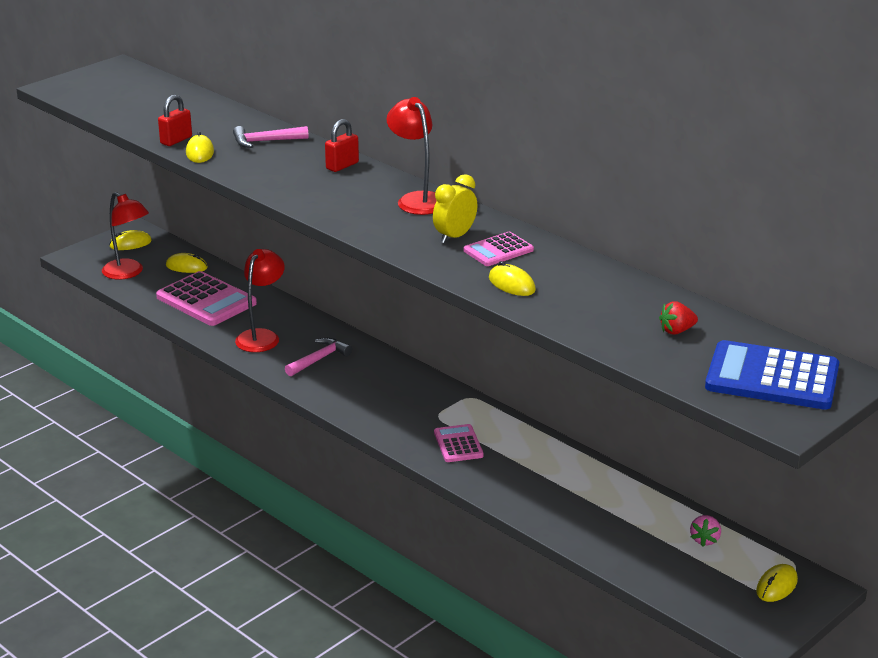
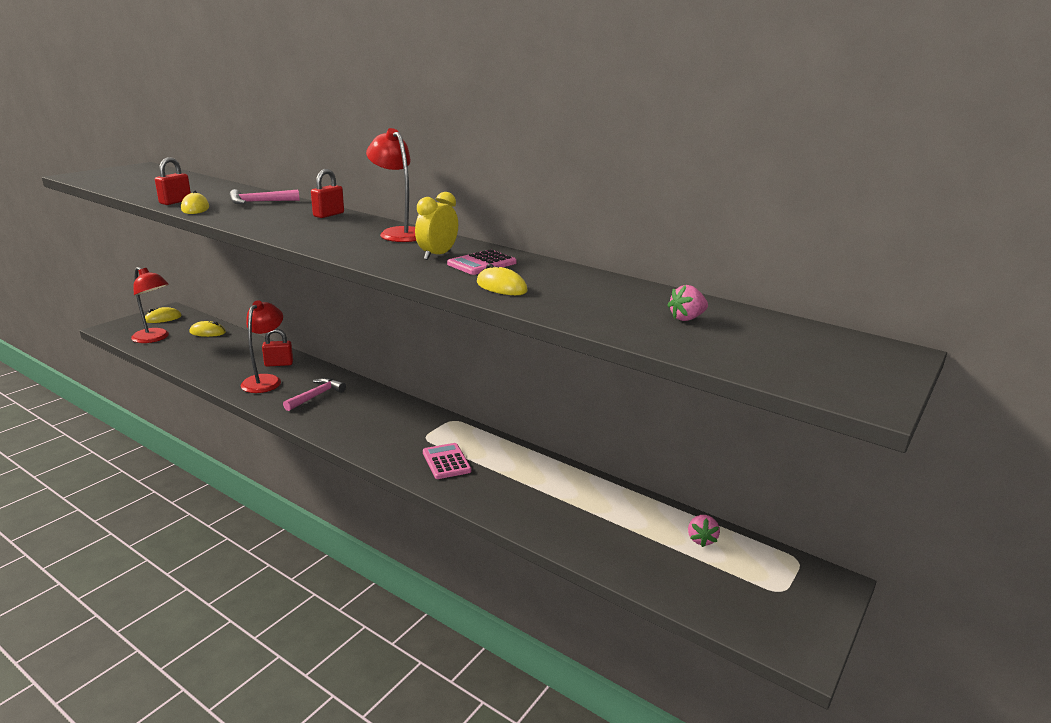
camera: 10 degrees left, 5 degrees down
pink calculator [156,271,257,326] -> none
red strawberry [659,301,698,335] -> pink strawberry [667,285,708,321]
blue calculator [705,340,839,410] -> none
yellow mouse [756,564,798,602] -> none
none -> red padlock [262,329,293,367]

